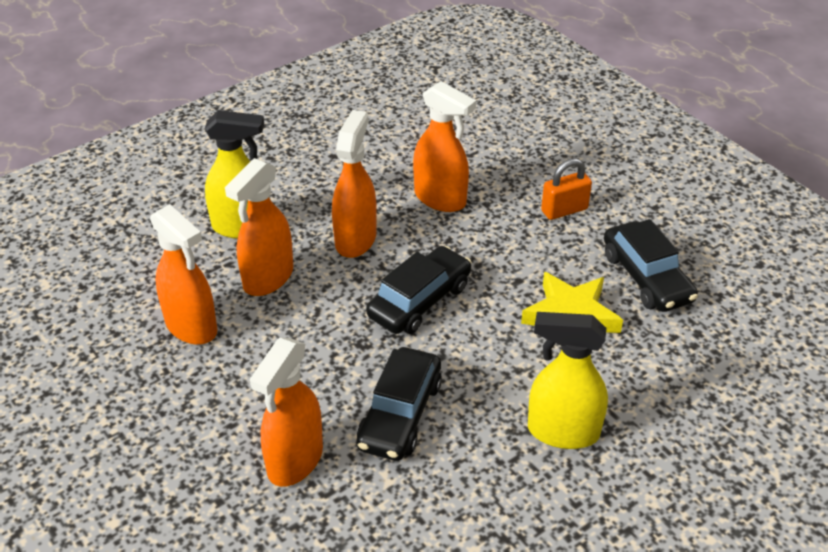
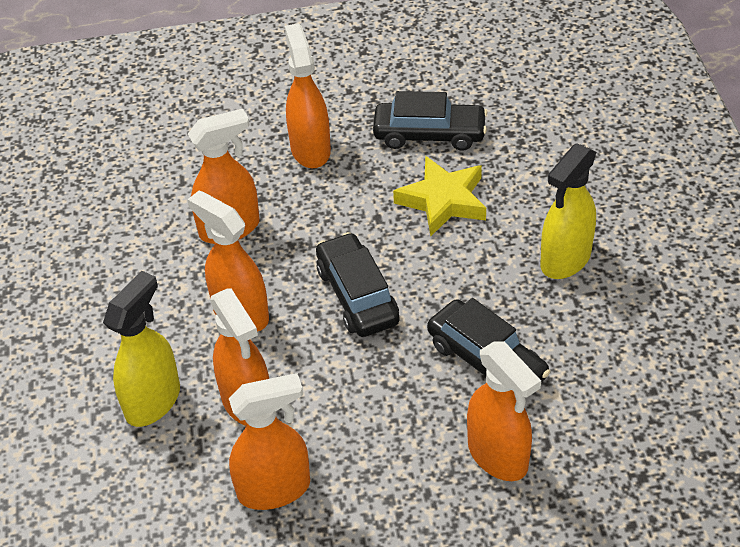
camera: 60 degrees left, 5 degrees up
orange padlock [541,158,592,220] -> orange spray bottle [285,23,331,168]

